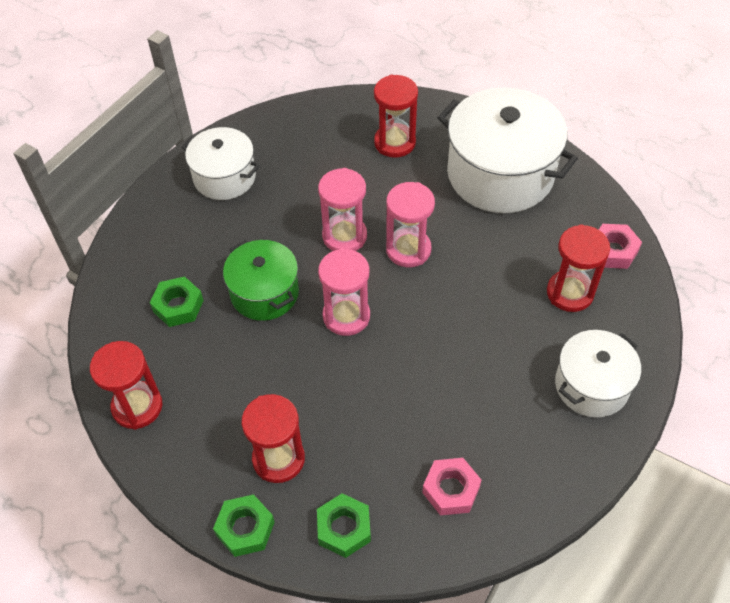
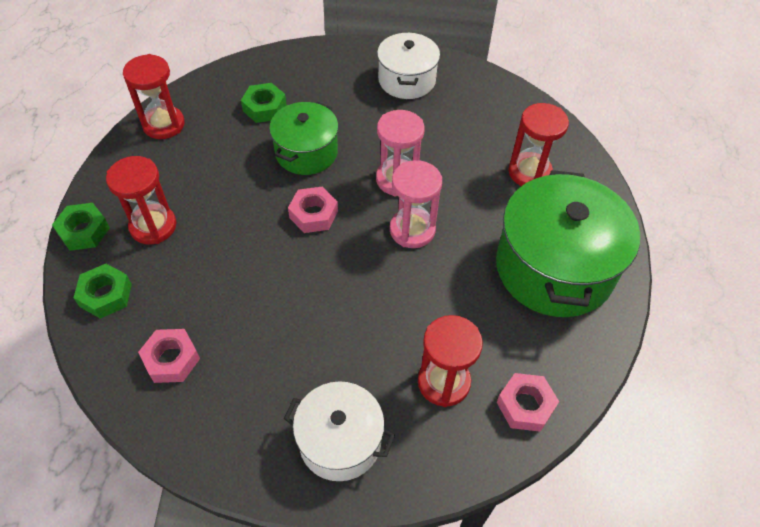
camera: 60 degrees right, 0 degrees up
pink hourglass [318,248,370,336] -> pink nut [288,187,338,233]
white pot [438,88,578,213] -> green pot [496,170,640,317]

